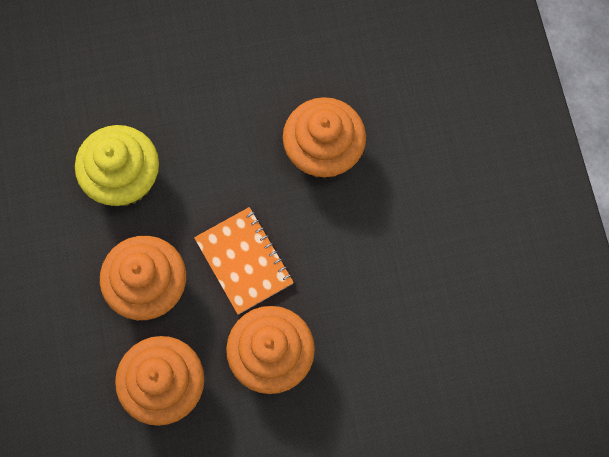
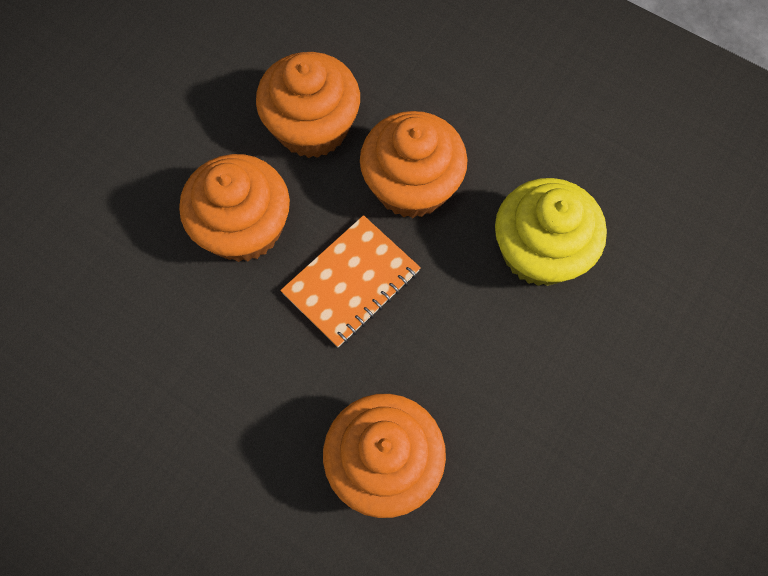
camera: 135 degrees right, 5 degrees down
orange notebook [194,207,294,315] -> orange notebook turned 60 degrees counterclockwise [280,215,421,347]

